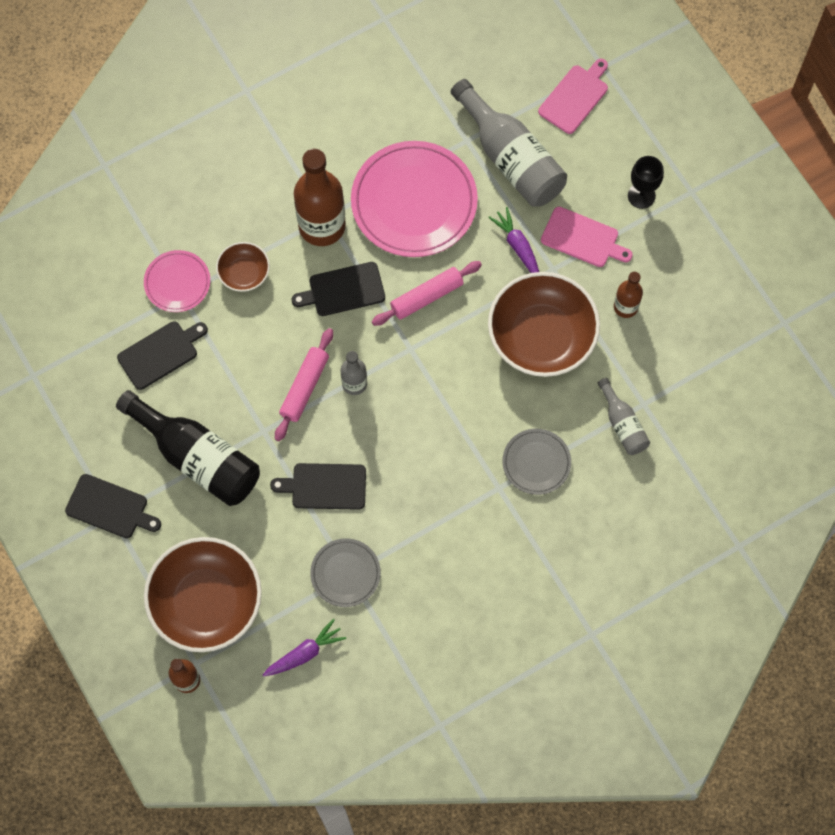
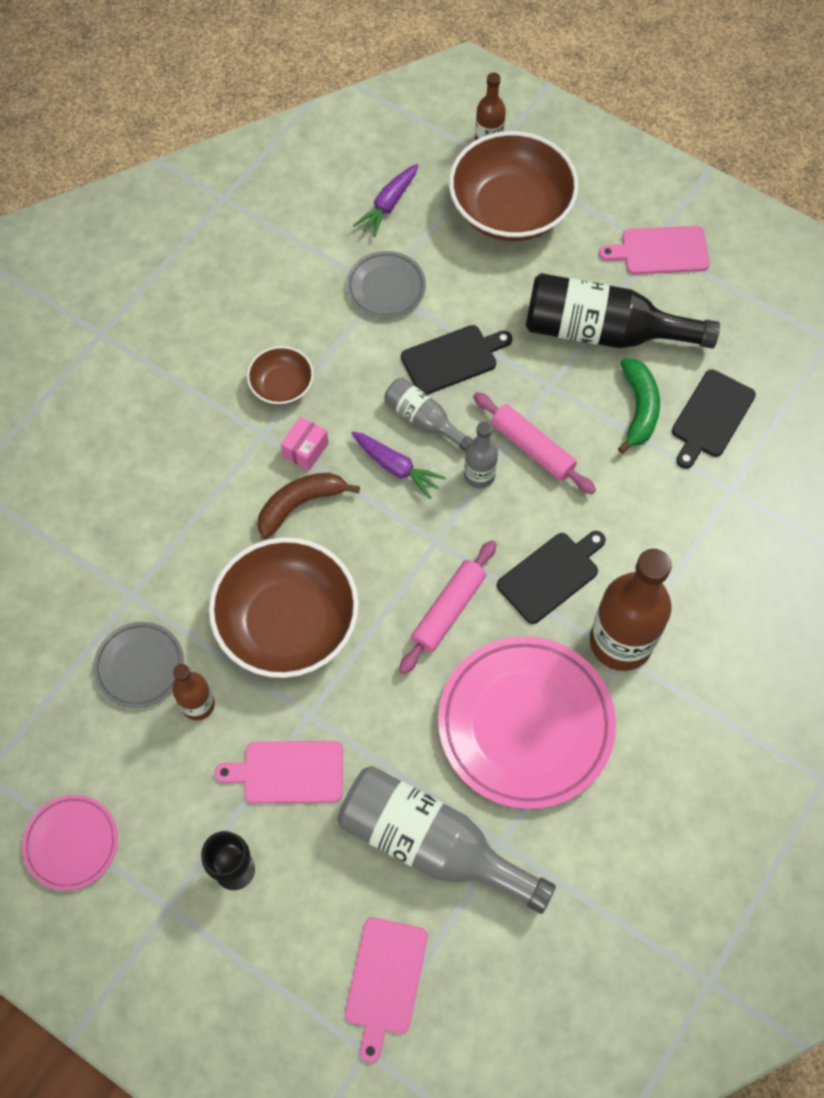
camera: 155 degrees right, 5 degrees down
black cutting board [65,474,161,538] -> pink cutting board [599,226,710,274]
pink plate [144,250,210,312] -> pink plate moved to [22,795,118,891]
brown bowl [216,242,270,292] -> brown bowl moved to [247,346,314,405]
pink rolling pin [275,328,333,441] -> pink rolling pin turned 45 degrees counterclockwise [473,392,596,494]
purple carrot [488,207,539,273] -> purple carrot moved to [351,431,446,499]
grey plate [502,429,571,495] -> grey plate moved to [93,622,184,708]
grey bottle [598,378,650,455] -> grey bottle moved to [384,378,473,451]
none -> brown banana [258,473,360,539]
none -> pink box [281,416,328,471]
none -> green banana [618,358,660,454]

